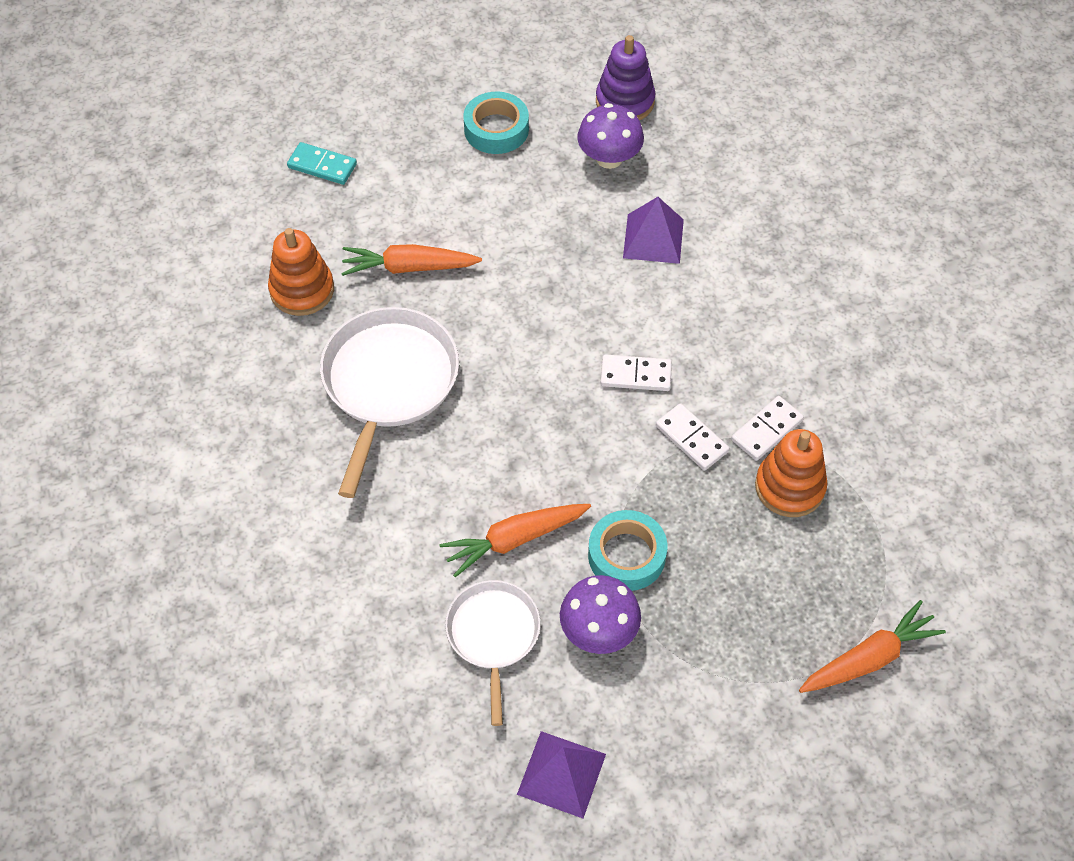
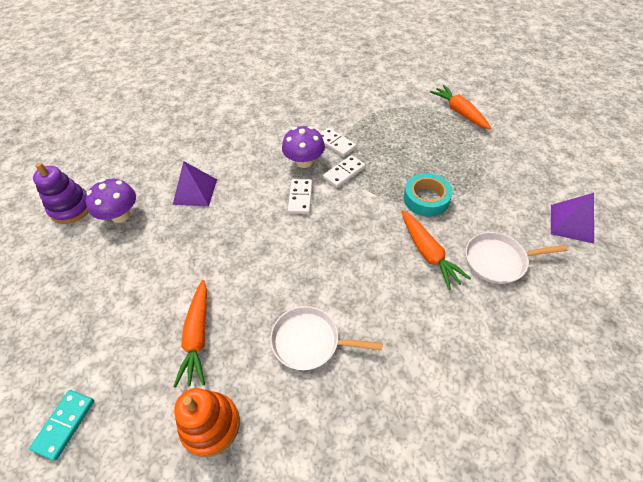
camera: 90 degrees left, 5 degrees down
white pan [320,307,459,498] -> white pan [270,306,382,370], size x0.62
turquoise tape [463,91,529,154] -> none
purple mushroom [560,575,641,654] -> purple mushroom moved to [282,126,325,168]
orange stacking toy [755,429,828,517] -> none

